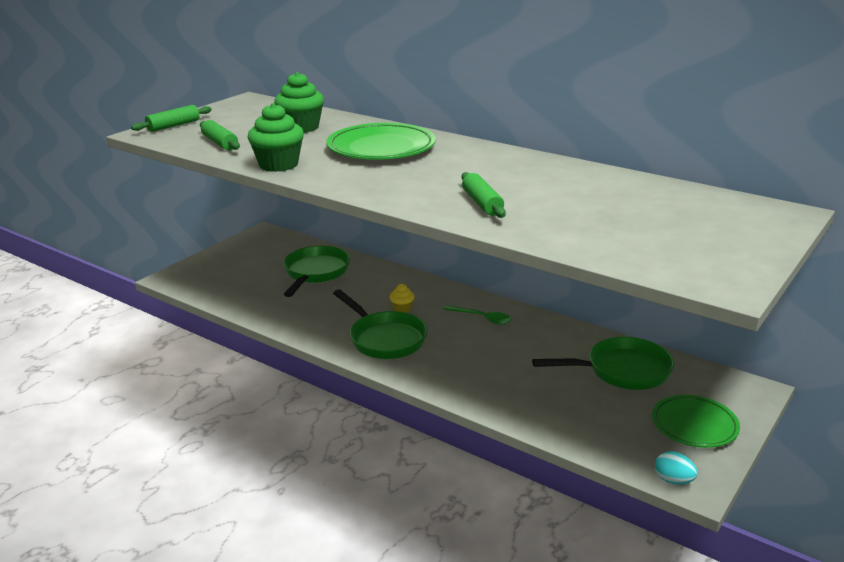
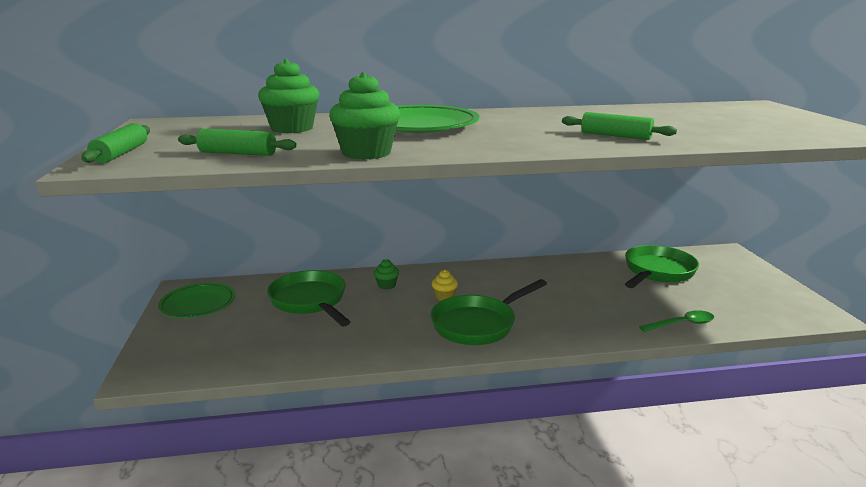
camera: 45 degrees left, 5 degrees down
green pan [333,289,427,359] -> green pan turned 135 degrees clockwise [431,279,547,345]
green spoon [444,305,511,325] -> green spoon moved to [639,310,714,332]
green plate [652,395,740,448] -> green plate moved to [158,283,235,318]
turquoise egg [655,451,698,485] -> none
none -> green cupcake [374,259,399,289]

